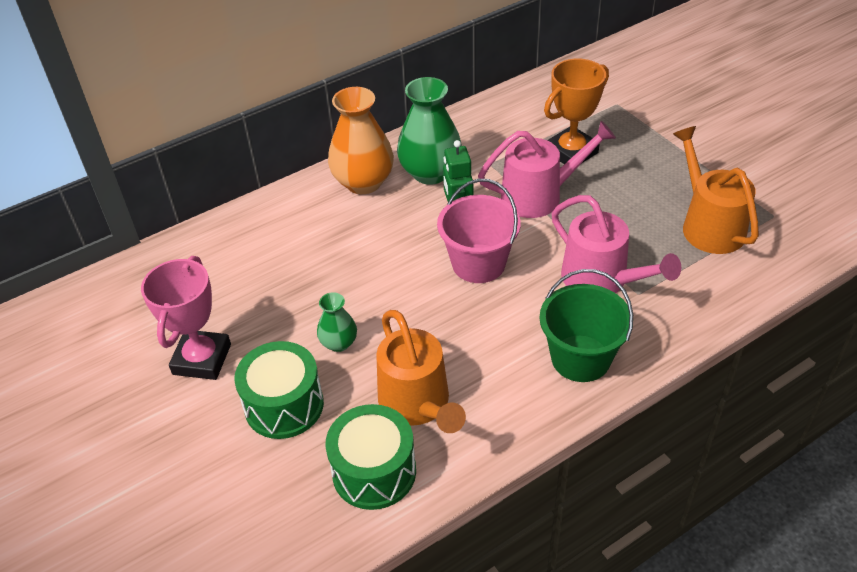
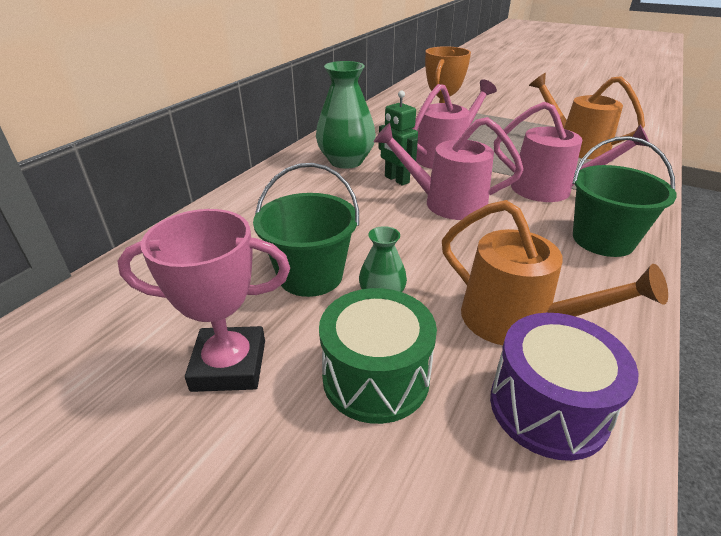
camera: 30 degrees left, 10 degrees down
pink trophy [141,256,231,380] -> pink trophy turned 75 degrees counterclockwise [117,209,290,392]
green drum [325,404,416,510] -> purple drum [490,313,638,461]
orange vase [328,87,394,194] -> none
pink bucket [437,179,521,283] -> pink watering can [374,117,524,220]
none -> green bucket [253,163,359,297]

